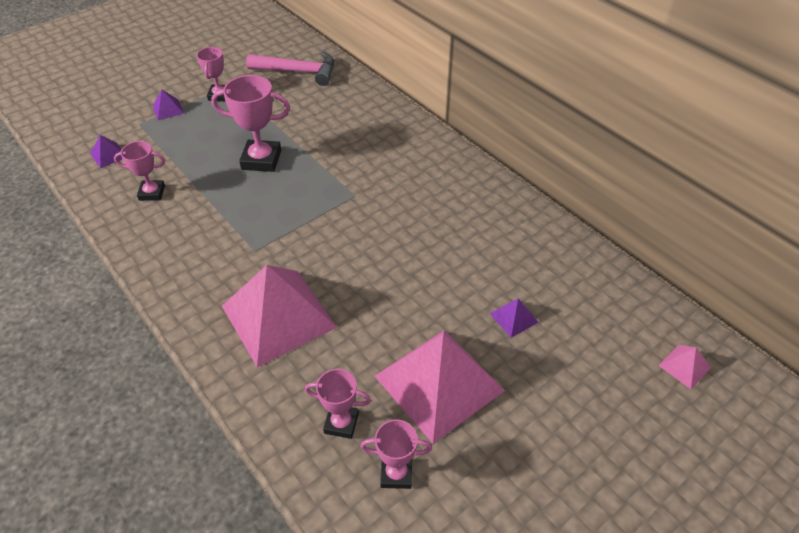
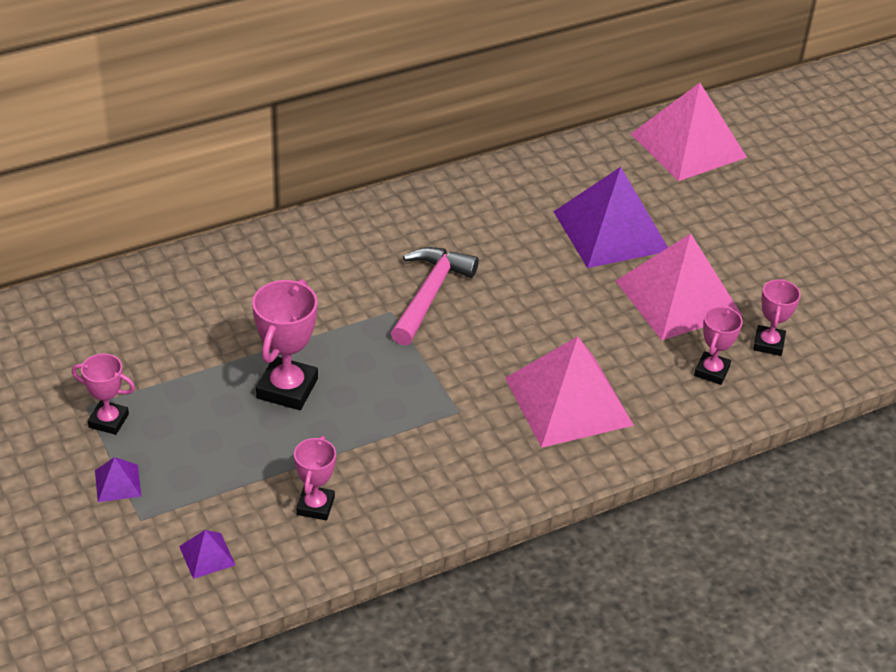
camera: 80 degrees left, 5 degrees down
pink hammer [246,51,334,86] -> pink hammer moved to [391,247,479,346]
purple pyramid [490,298,539,338] -> purple pyramid [553,167,668,268], size x2.47
pink pyramid [658,345,711,389] -> pink pyramid [631,83,747,181], size x2.47

